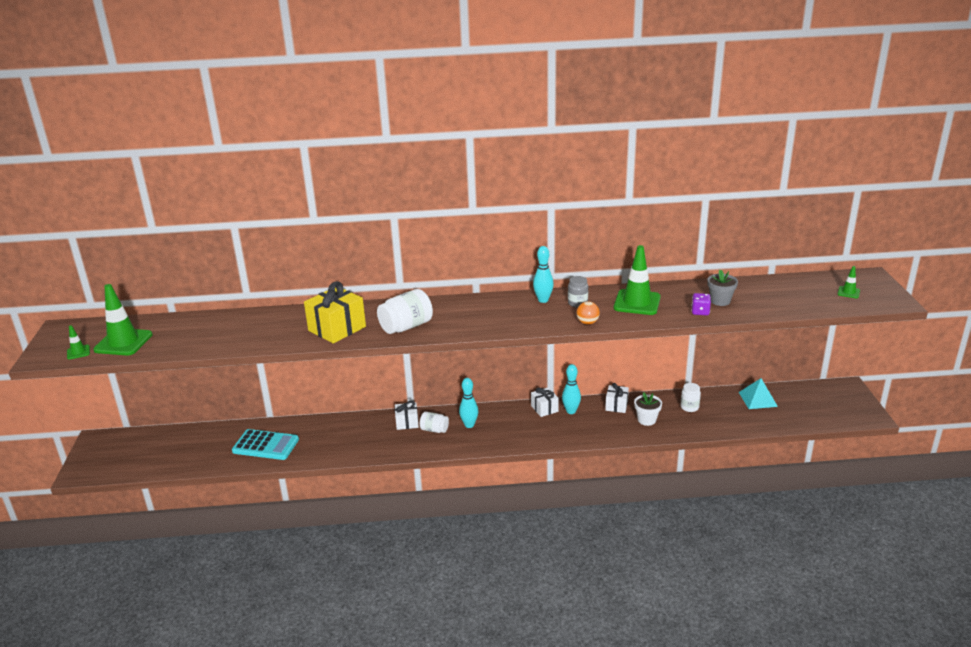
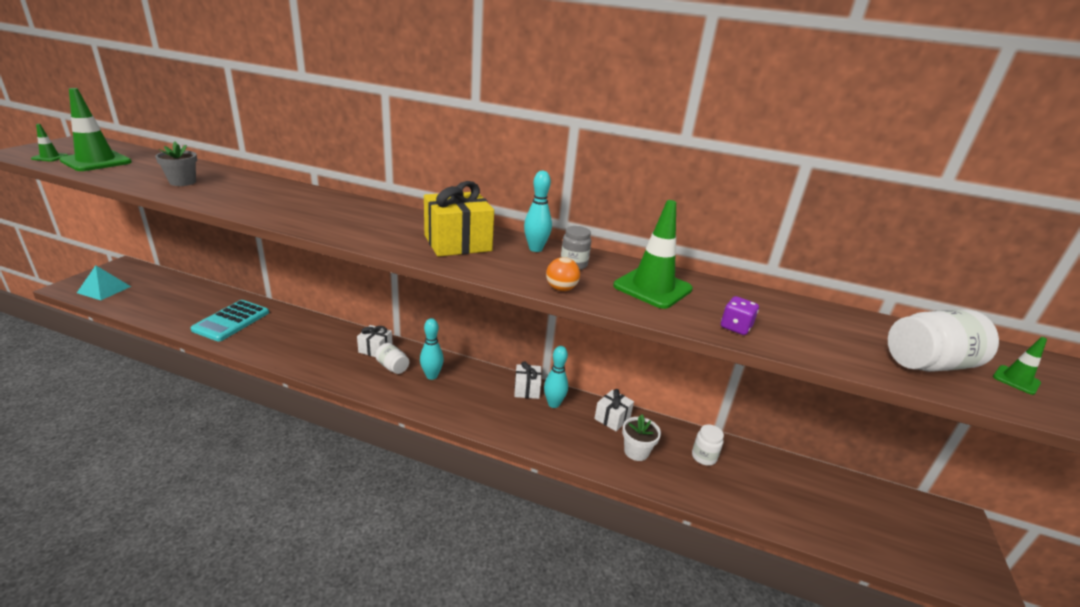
camera: 20 degrees right, 0 degrees up
turquoise calculator [232,429,299,460] -> turquoise calculator turned 75 degrees clockwise [190,300,269,341]
yellow gift [304,281,366,343] -> yellow gift moved to [424,181,494,257]
white jar [377,289,433,334] -> white jar moved to [888,309,999,372]
grey flower pot [707,270,738,306] -> grey flower pot moved to [155,142,197,186]
turquoise pyramid [739,378,778,409] -> turquoise pyramid moved to [77,265,131,300]

